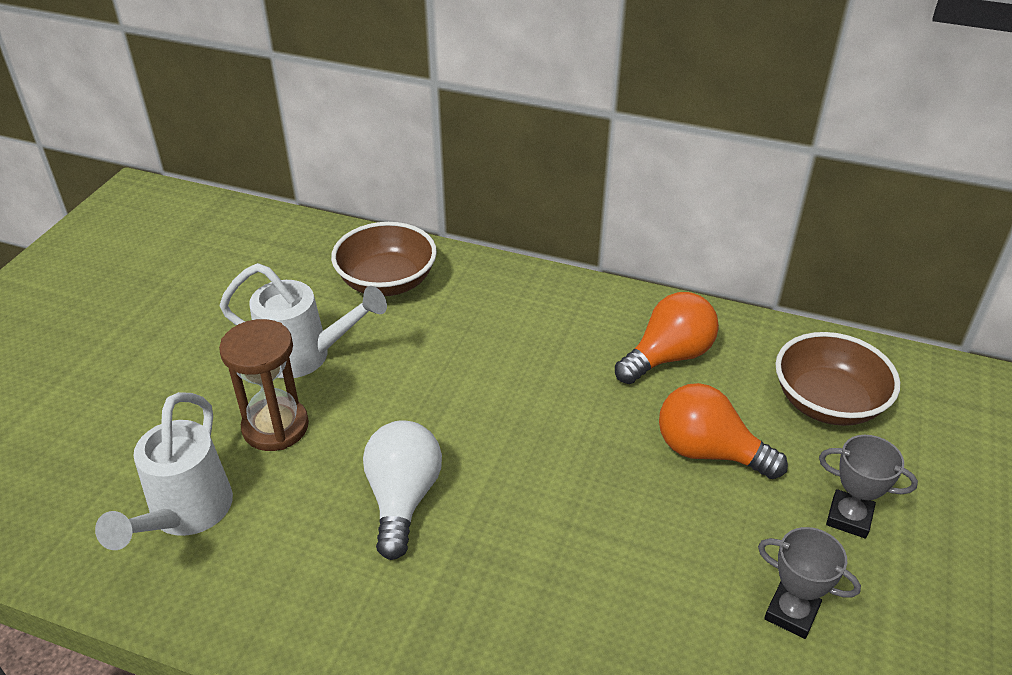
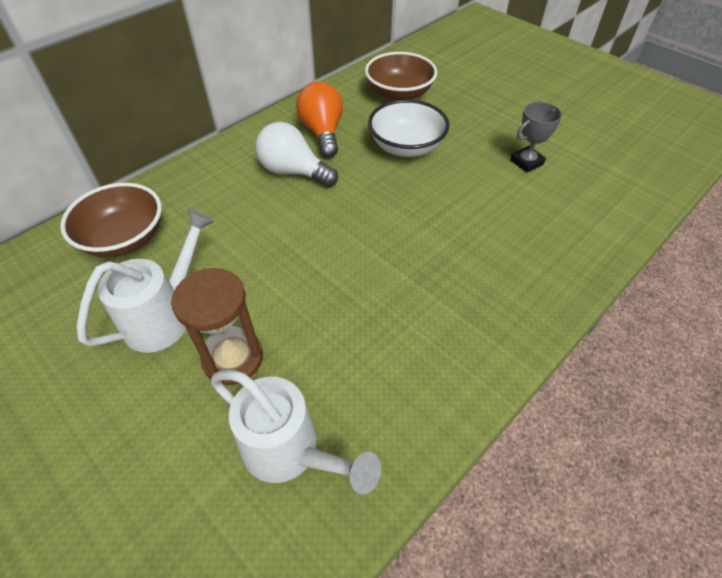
camera: 65 degrees left, 10 degrees up
white light bulb [363,420,442,560] -> white light bulb moved to [255,122,338,187]
orange light bulb [659,383,788,479] -> white bowl [368,99,450,157]
grey trophy [819,435,918,538] -> none

